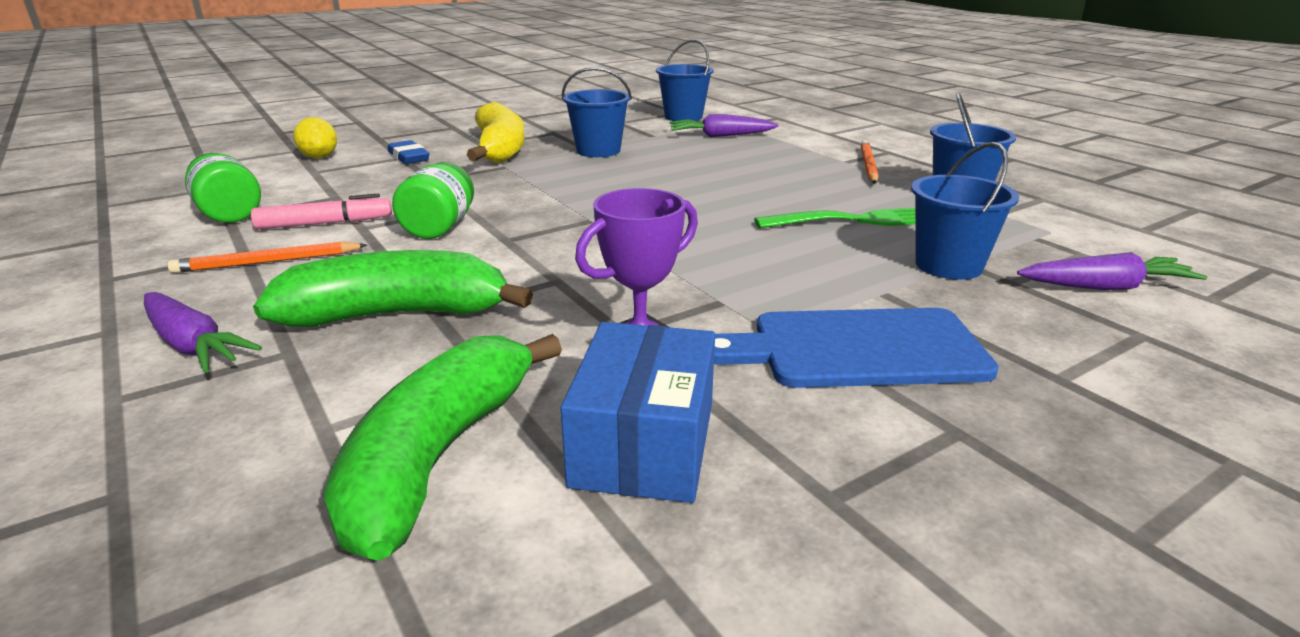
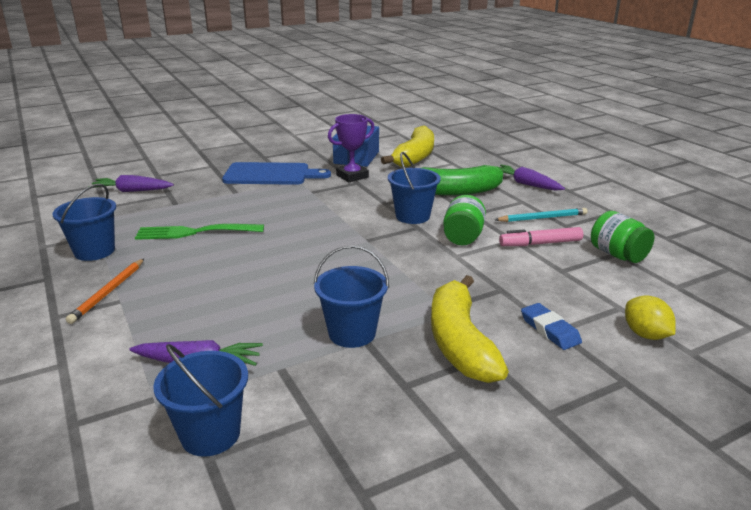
camera: 175 degrees left, 0 degrees up
orange pencil [168,242,367,273] -> turquoise pencil [495,208,588,222]
green banana [323,334,562,561] -> yellow banana [381,126,434,167]
blue bucket [911,142,1019,280] -> blue bucket moved to [388,152,441,224]

